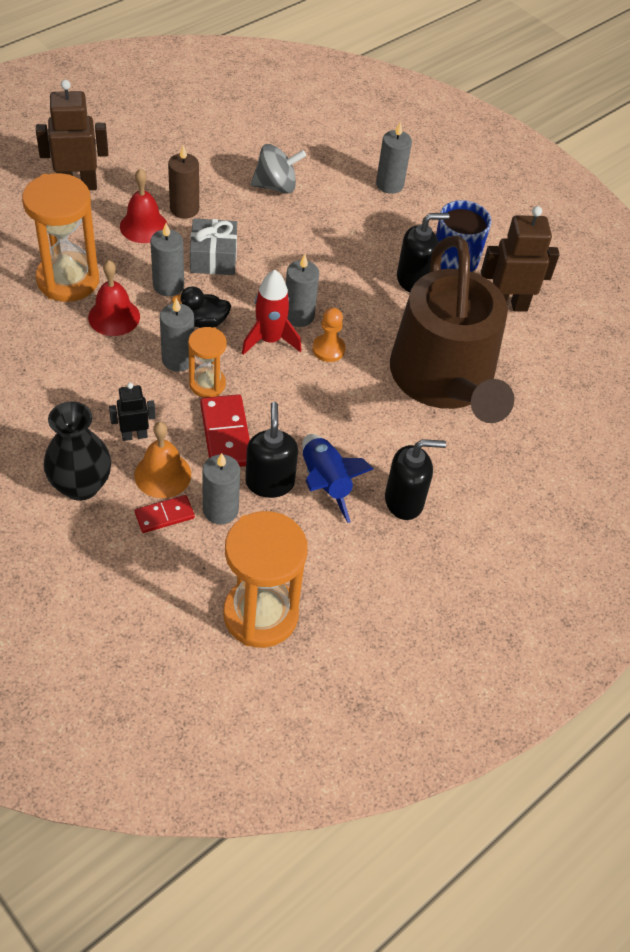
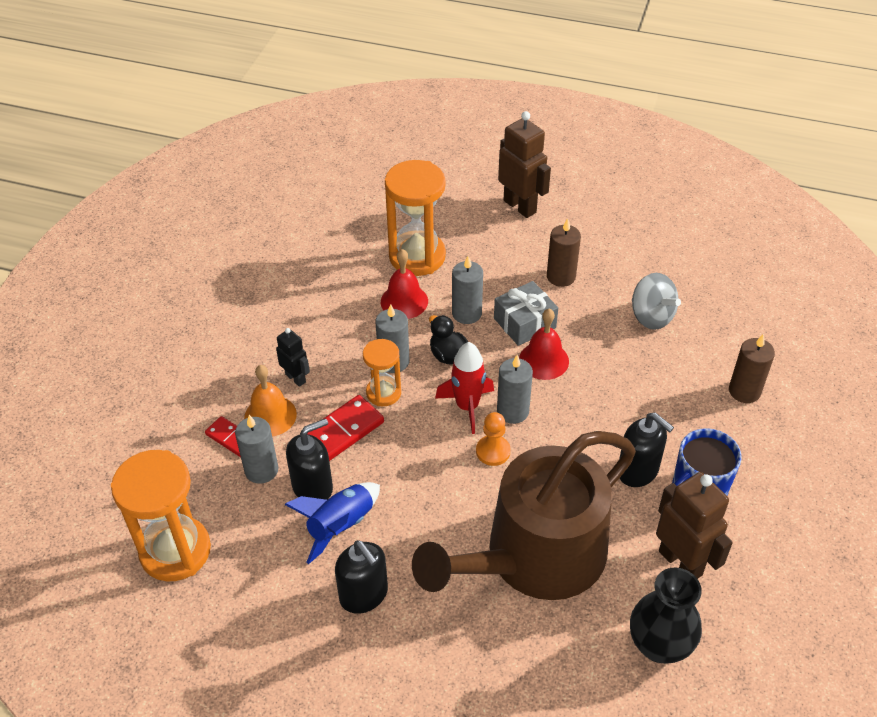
camera: 65 degrees right, 5 degrees down
black vase [43,401,111,501] -> black vase moved to [630,567,702,664]
red bell [120,168,168,243] -> red bell moved to [519,309,569,380]
grey candle [376,121,412,194] -> brown candle [729,334,775,403]

